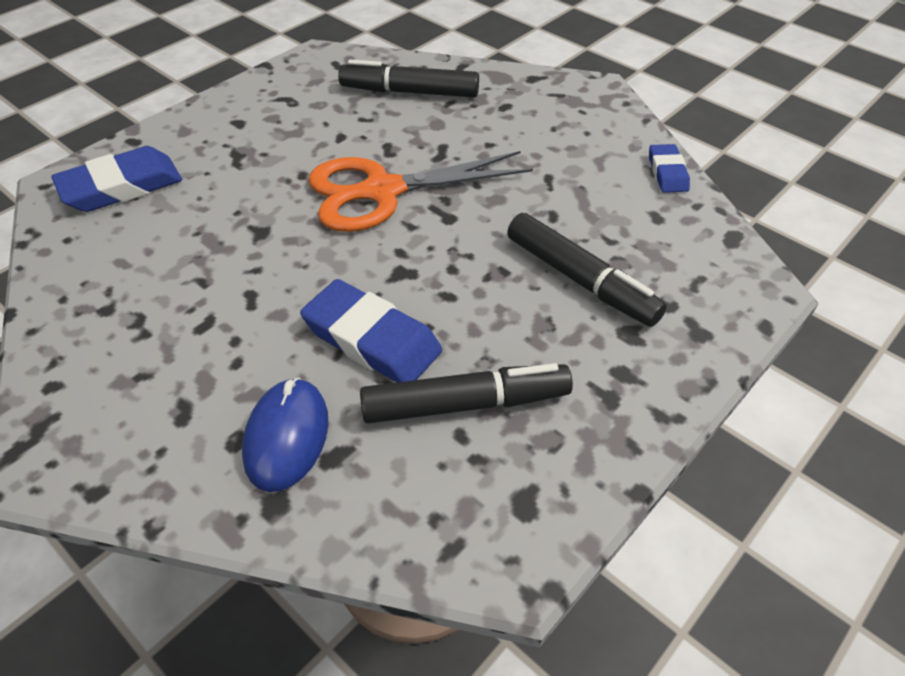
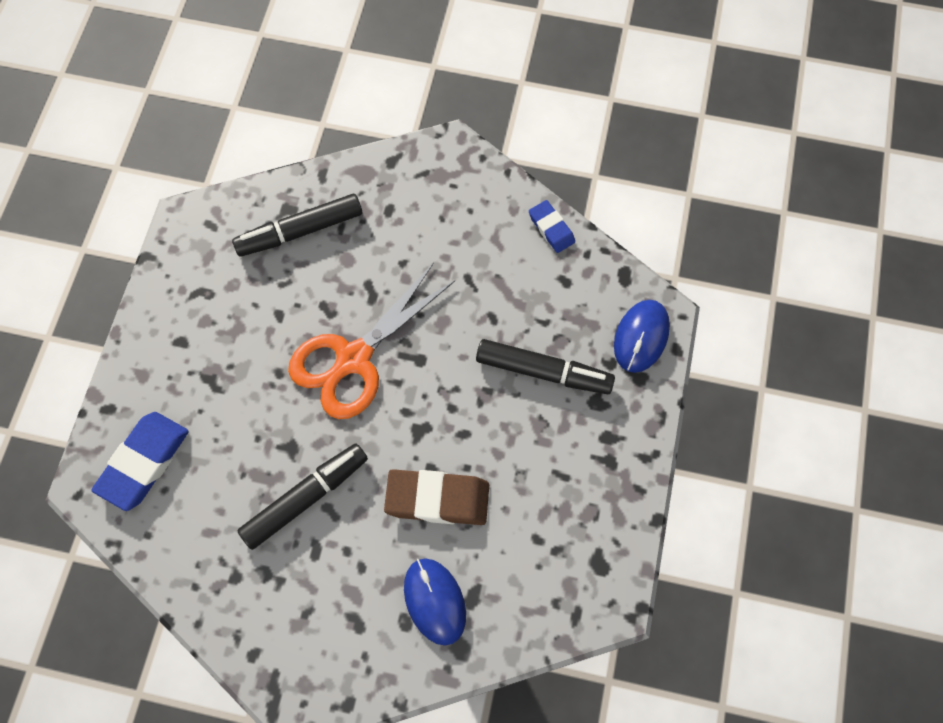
camera: 30 degrees left, 20 degrees up
blue eraser [300,279,442,382] -> brown eraser [384,469,489,525]
black marker [360,363,573,424] -> black marker moved to [237,444,368,550]
none -> blue mouse [614,300,670,373]

